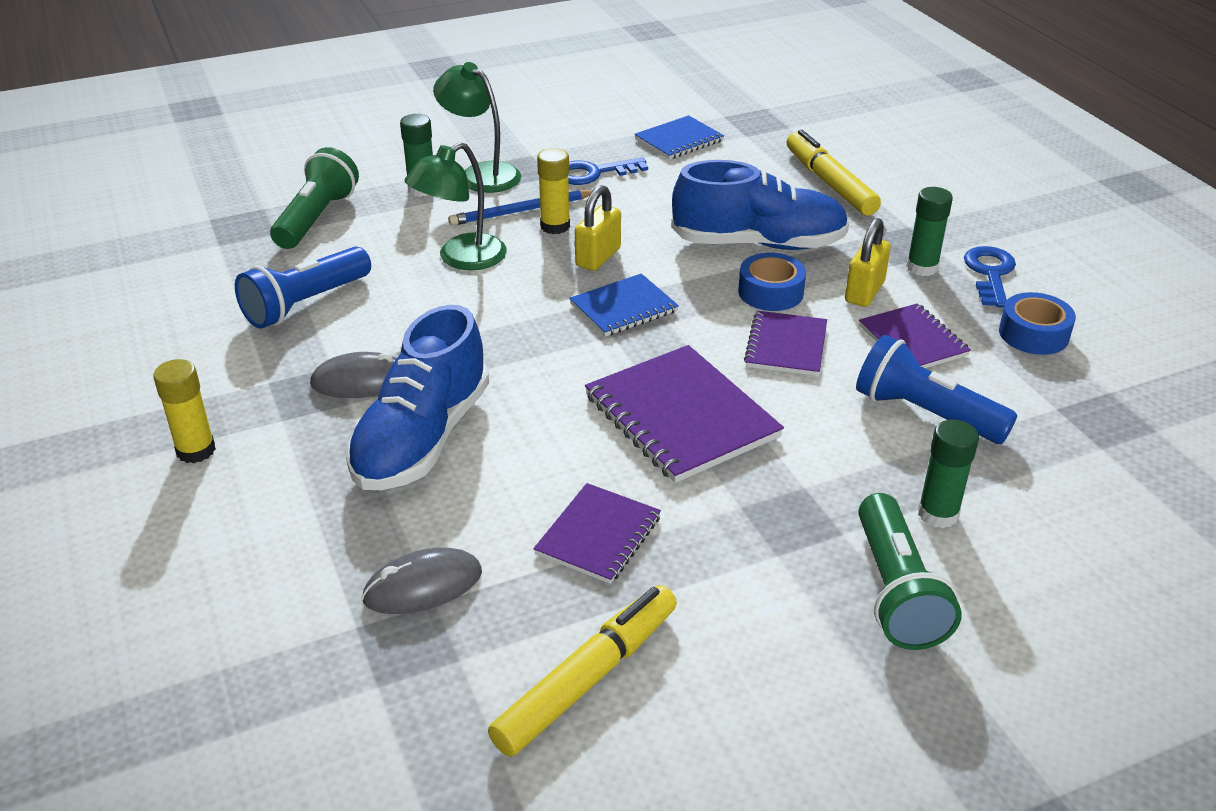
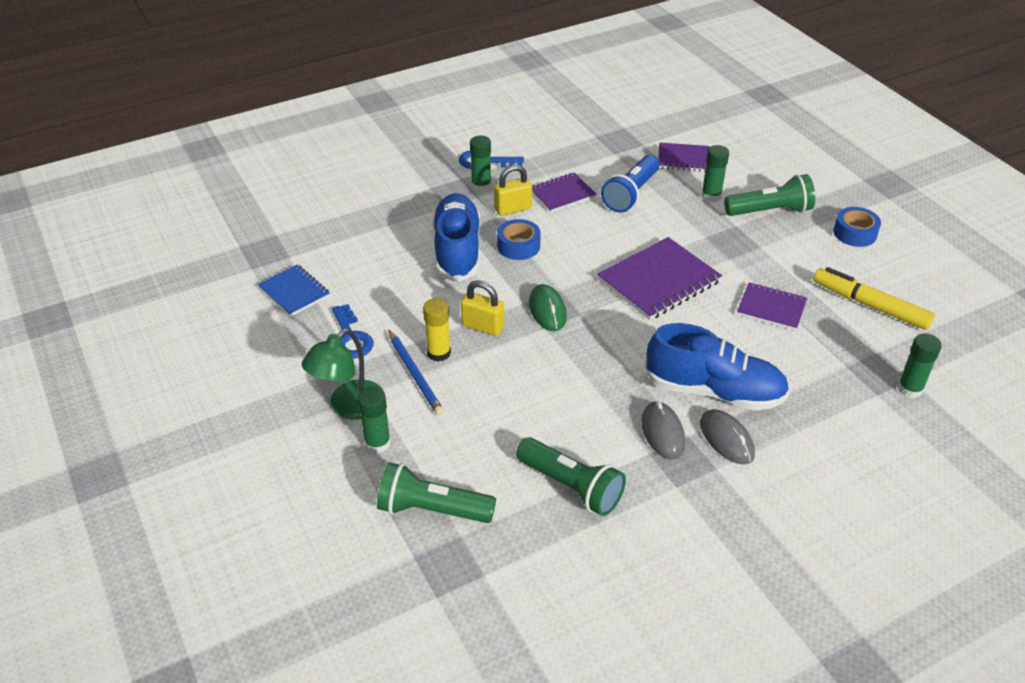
camera: 95 degrees left, 5 degrees up
yellow glue stick [153,359,216,463] -> none
blue flashlight [235,246,371,329] -> green flashlight [516,437,626,516]
grey mouse [362,548,482,614] -> grey mouse moved to [700,409,755,464]
green lamp [404,142,507,270] -> none
blue notebook [569,273,679,337] -> green mouse [529,284,567,331]
purple notebook [744,311,827,376] -> purple notebook moved to [658,143,710,172]
yellow marker [786,130,881,216] -> none
yellow padlock [845,218,891,307] -> yellow padlock turned 45 degrees counterclockwise [494,165,532,216]
blue tape [999,292,1076,355] -> blue tape moved to [833,207,881,247]
none -> green glue stick [897,333,942,398]

